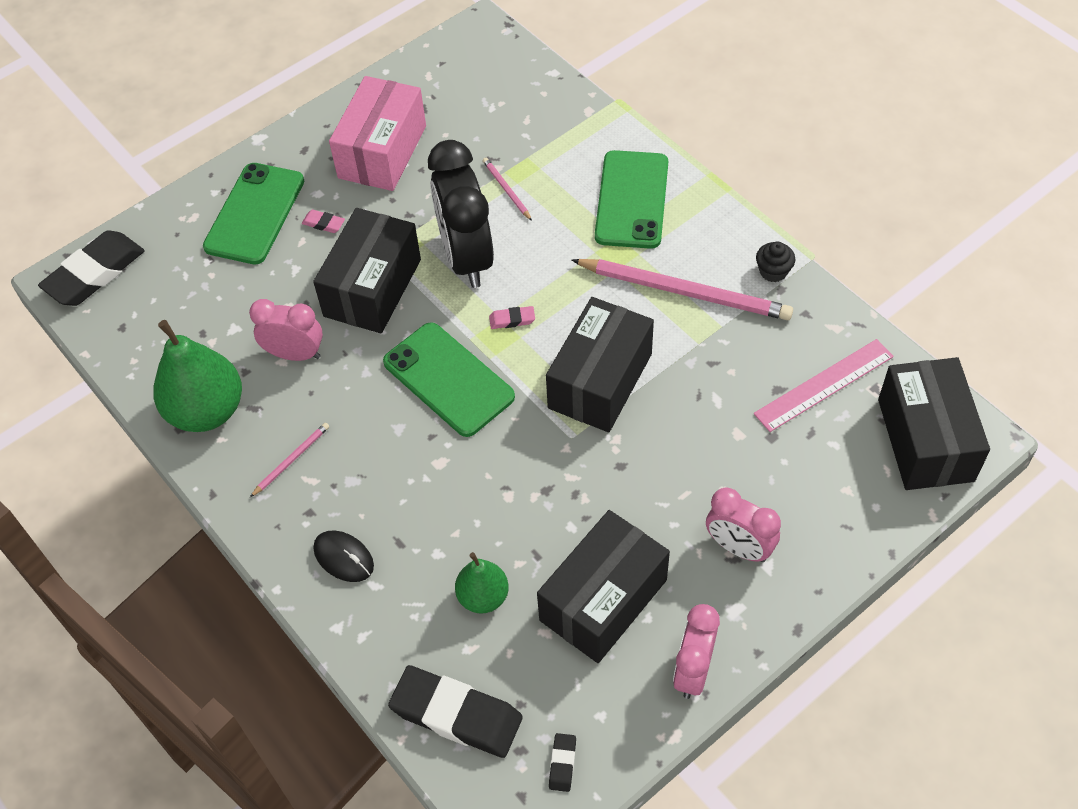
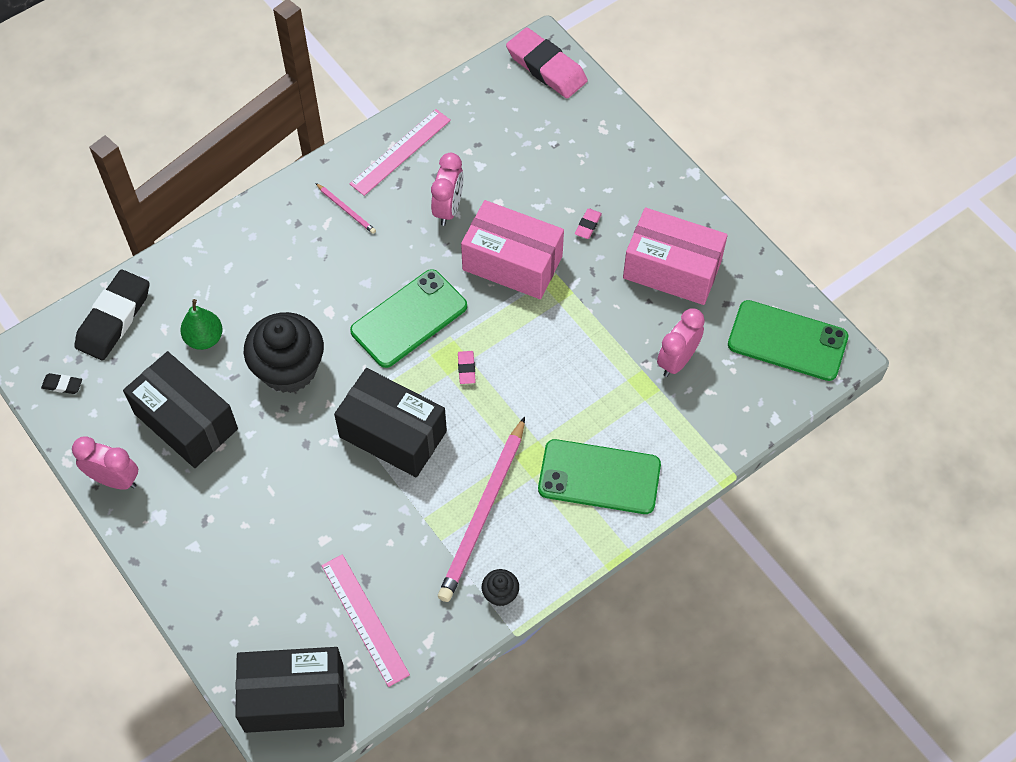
camera: 90 degrees right, 5 degrees up
black eraser [38,231,145,306] -> pink eraser [506,27,588,98]
green pear [153,320,242,432] -> pink ruler [350,109,451,196]
green phone [203,163,304,264] -> green phone moved to [728,300,848,381]
black box [313,208,421,333] -> pink box [461,200,564,299]
black mouse [314,531,374,582] -> none
black clock [428,140,494,288] -> none
pink pencil [483,158,532,221] -> none
pink clock [706,488,781,562] -> pink clock moved to [657,308,705,377]
none -> black cupcake [244,312,324,393]

